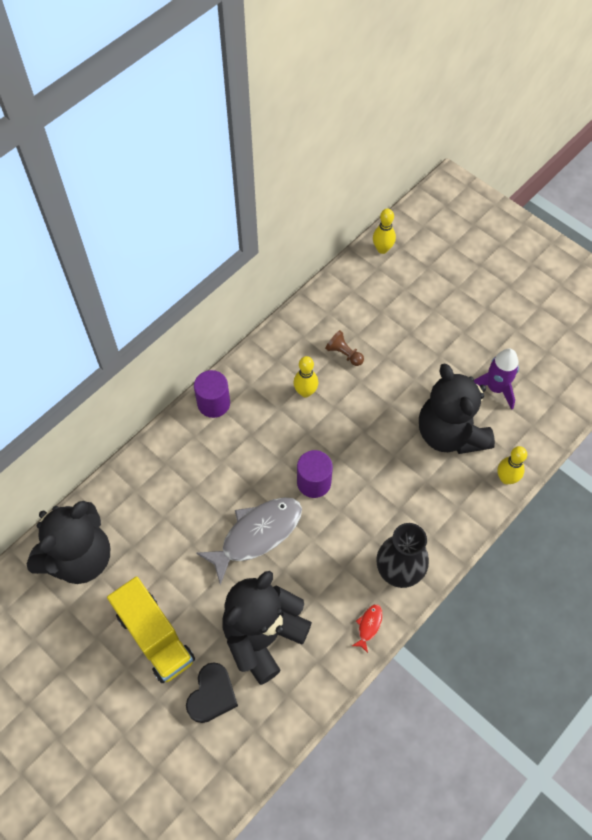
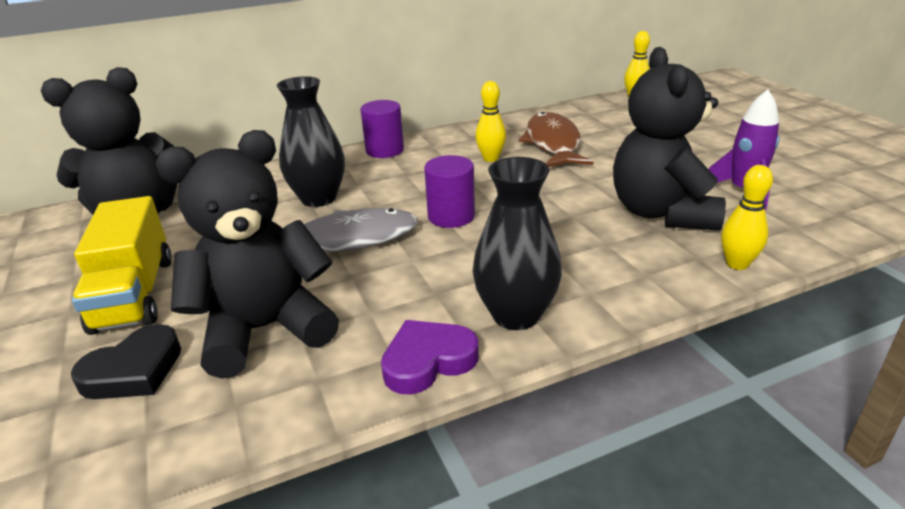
camera: 25 degrees right, 30 degrees down
brown pawn [325,330,364,366] -> brown fish [519,112,593,167]
red fish [352,604,383,653] -> purple heart [381,320,479,395]
none -> black vase [277,76,345,207]

